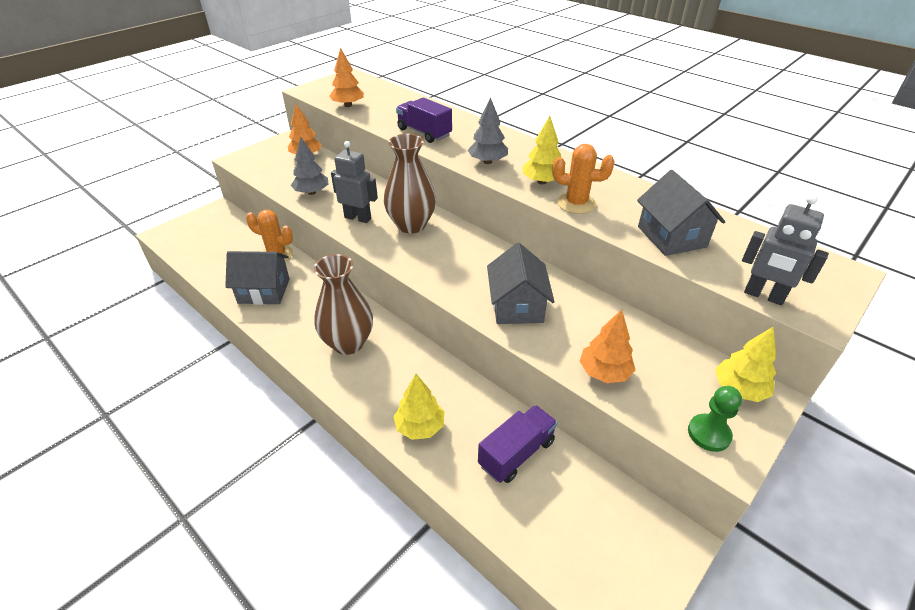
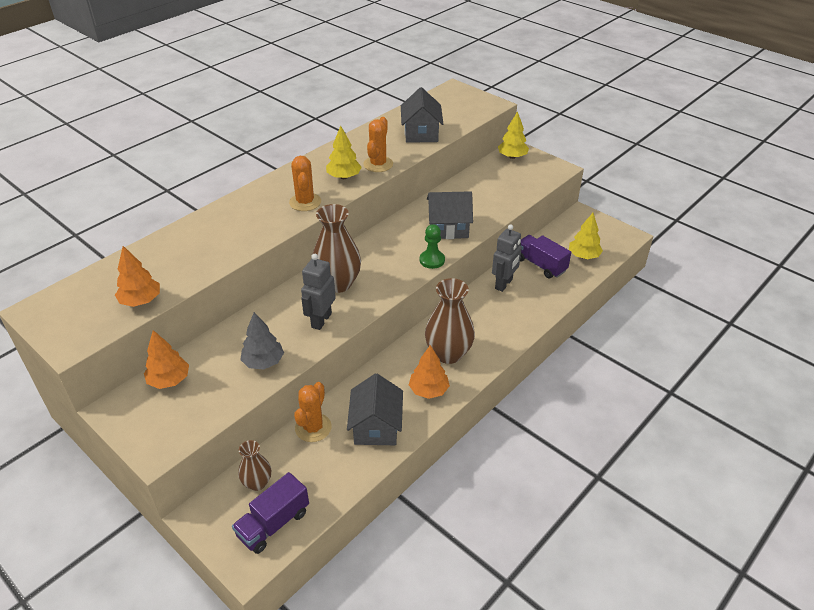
camera: 90 degrees left, 0 degrees up
yellow tree [393,374,445,440] -> yellow tree moved to [569,213,603,259]
purple truck [396,98,452,143] -> purple truck moved to [232,472,309,554]
grey tree [468,97,508,164] -> orange cactus [289,156,321,211]
orange tree [580,310,635,383] -> orange tree moved to [409,345,450,399]
grey house [637,170,725,256] -> grey house turned 75 degrees counterclockwise [401,87,443,143]
green pawn [688,386,742,452] -> green pawn moved to [420,224,445,269]
grey robot [742,194,828,305] -> grey robot moved to [492,224,522,292]
none -> brown vase [238,440,271,491]

